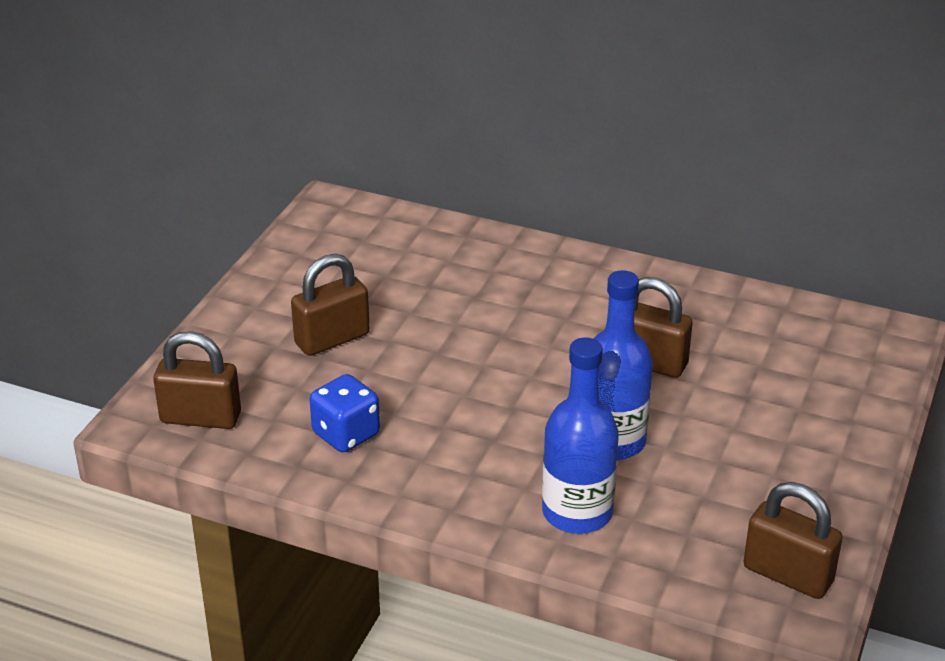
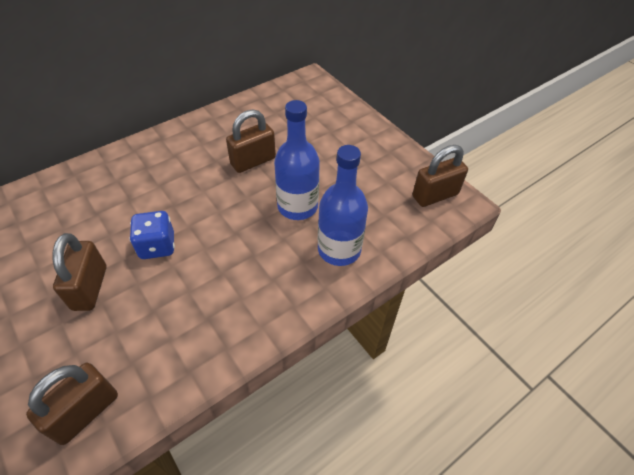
camera: 60 degrees left, 15 degrees up
blue dice [310,374,380,452] -> blue dice moved to [130,211,175,259]

